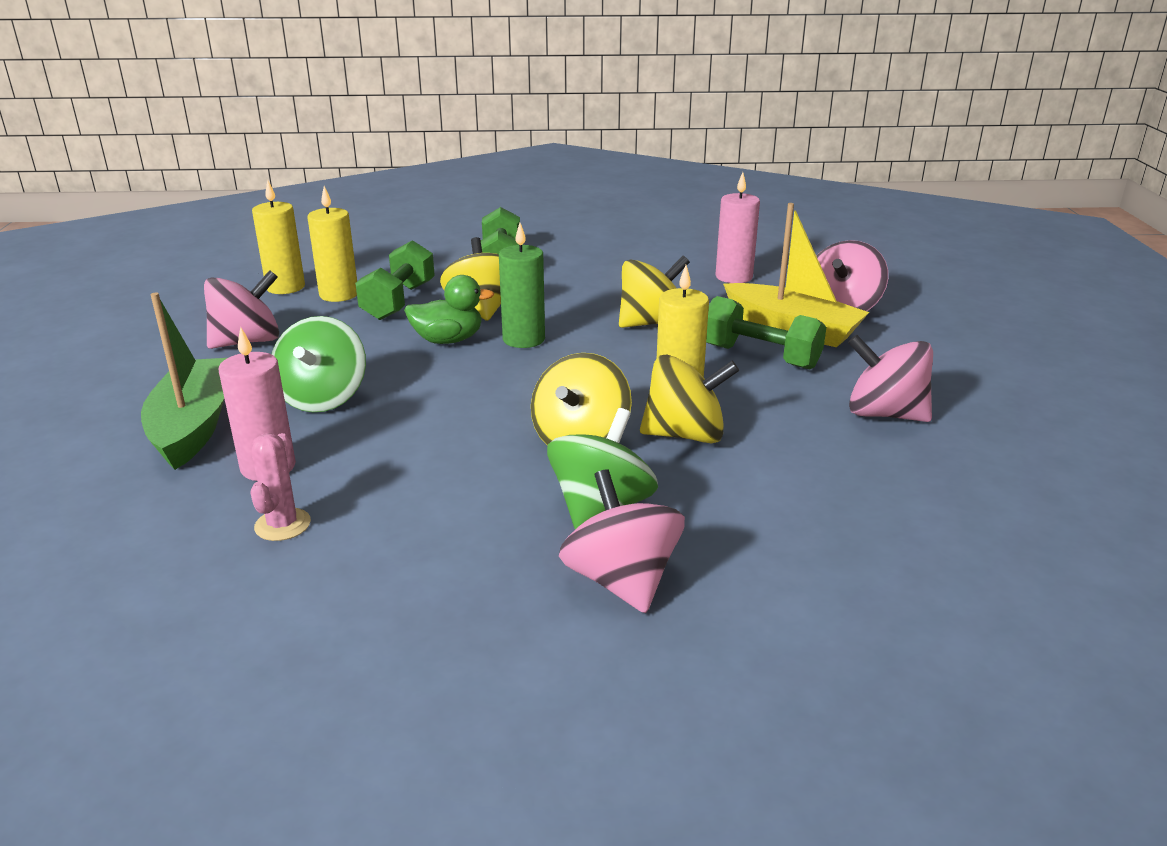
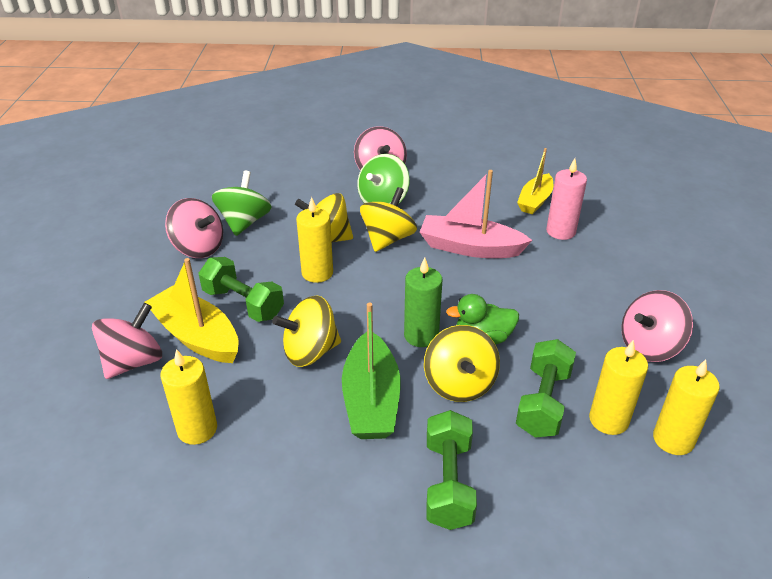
camera: 175 degrees left, 10 degrees up
green boat [141,292,227,470] -> green boat moved to [342,303,400,439]
pink cactus [250,433,311,541] -> yellow boat [517,148,553,215]
green spinning top [272,316,366,412] -> green spinning top moved to [212,171,272,236]
pink candle [715,172,760,283] -> yellow candle [160,349,217,445]
none -> pink boat [420,170,532,258]

